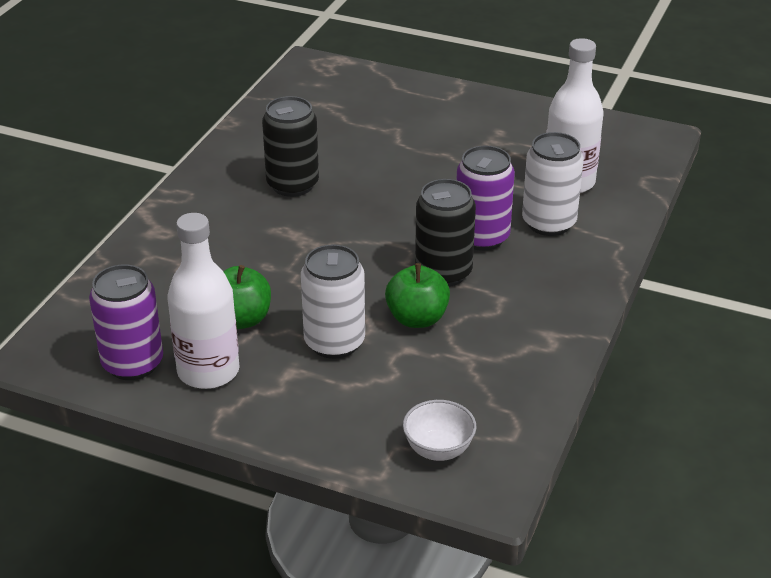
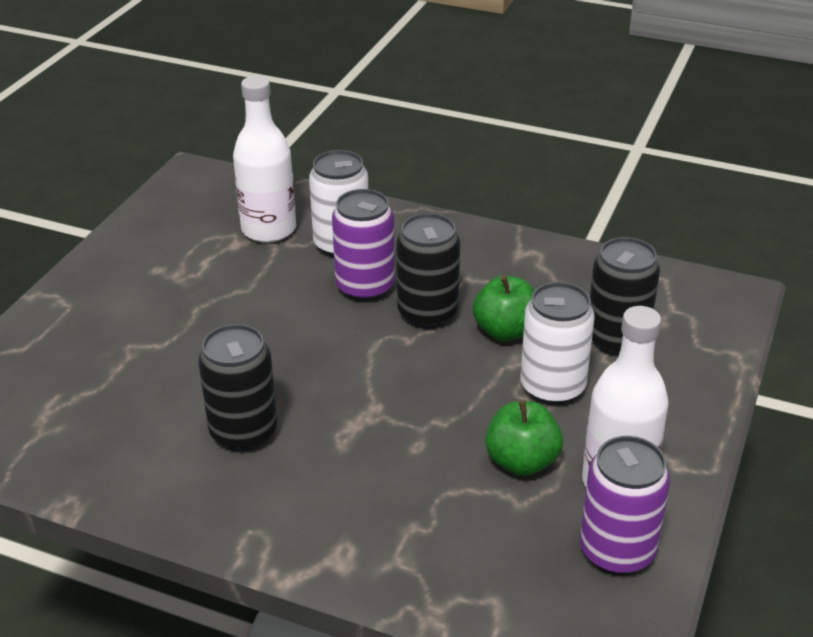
camera: 90 degrees left, 0 degrees up
white bowl [403,400,476,461] -> none
none -> black can [590,237,660,355]

